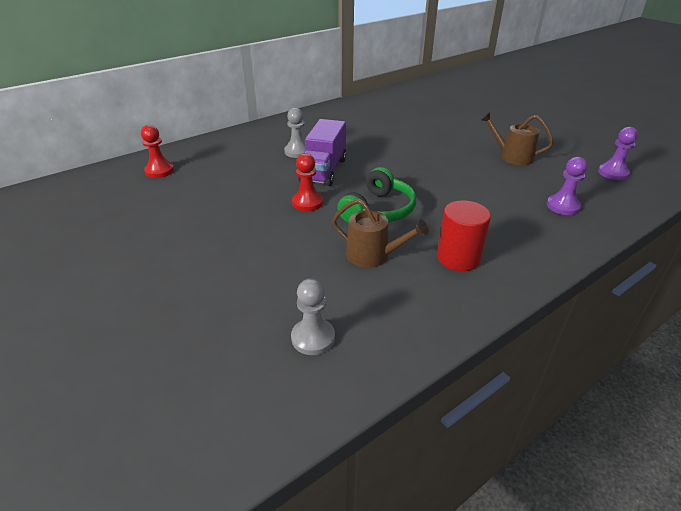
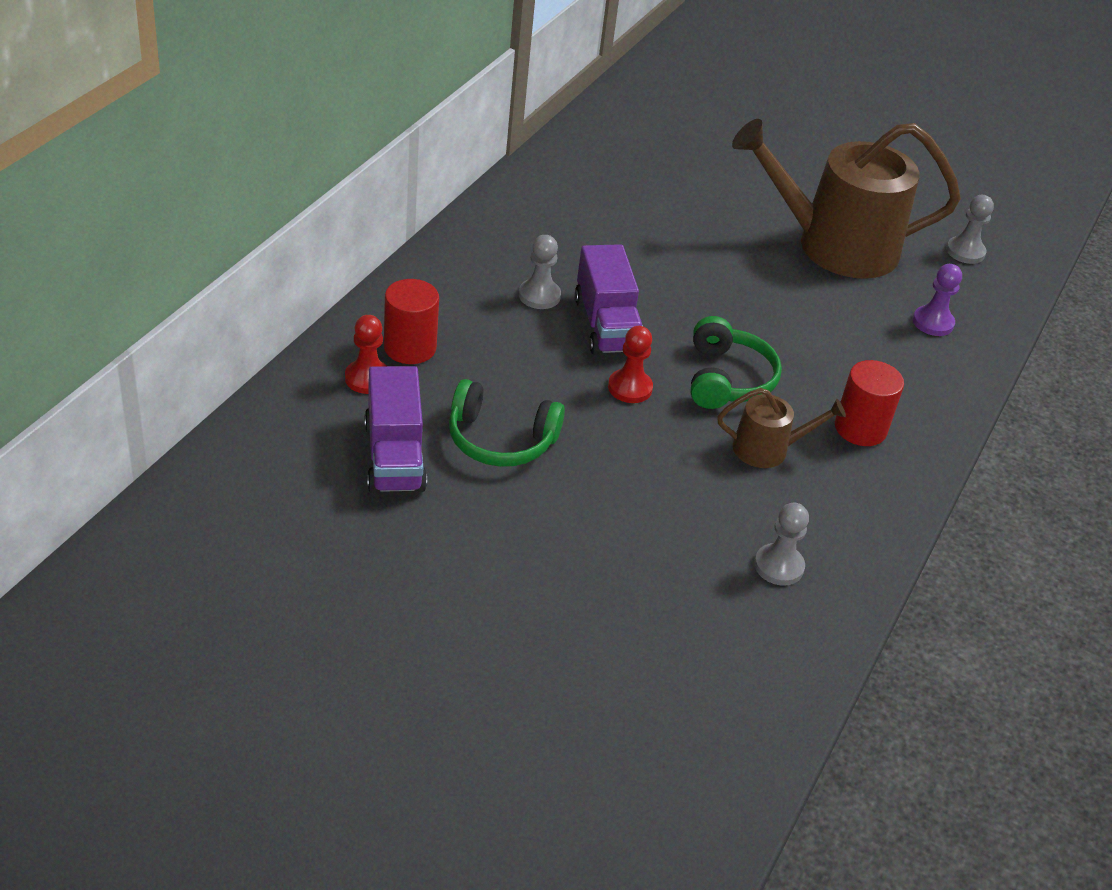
camera: 30 degrees left, 5 degrees up
brown watering can [481,112,554,165] -> brown watering can [732,119,961,279], size x2.17
purple pawn [598,127,638,180] -> grey pawn [946,195,994,264]
none -> purple truck [364,366,427,493]
none -> red cylinder [384,279,439,364]
none -> green headphones [449,379,565,467]

